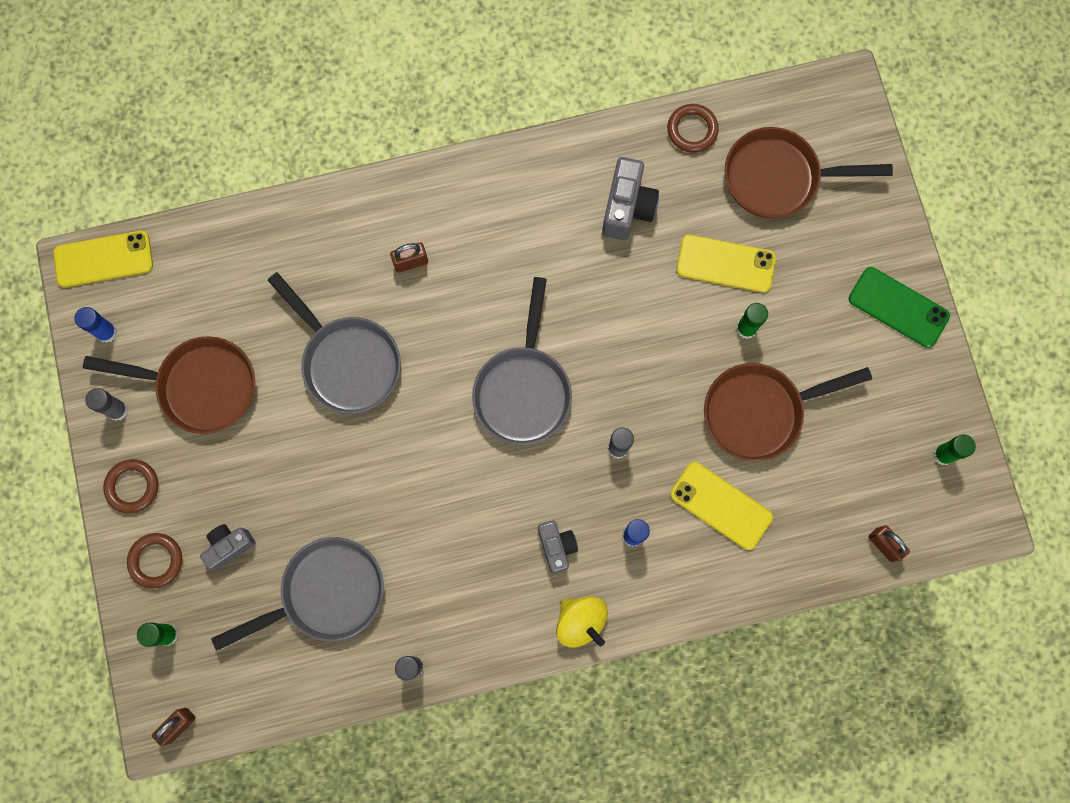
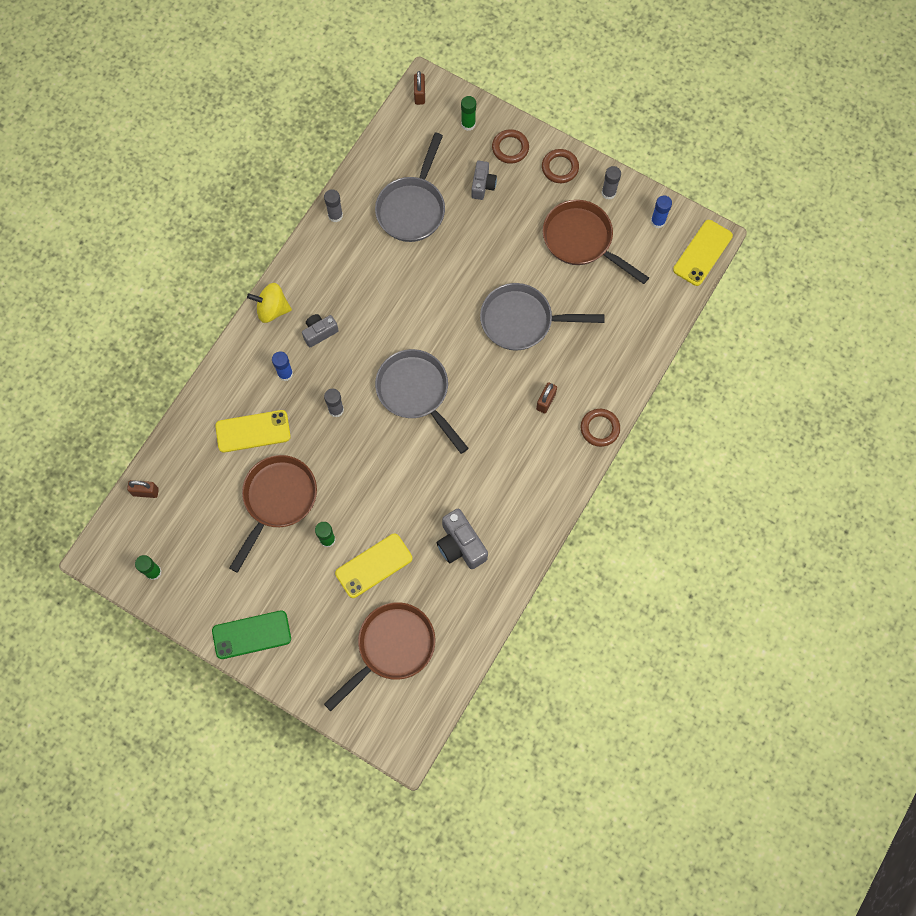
camera: 135 degrees right, 5 degrees down
brown pan [83,336,255,434] -> brown pan turned 75 degrees clockwise [543,200,649,284]
grey camera [538,520,578,574] -> grey camera turned 120 degrees clockwise [302,314,339,347]
brown ring [667,104,719,153] -> brown ring moved to [581,409,620,447]

